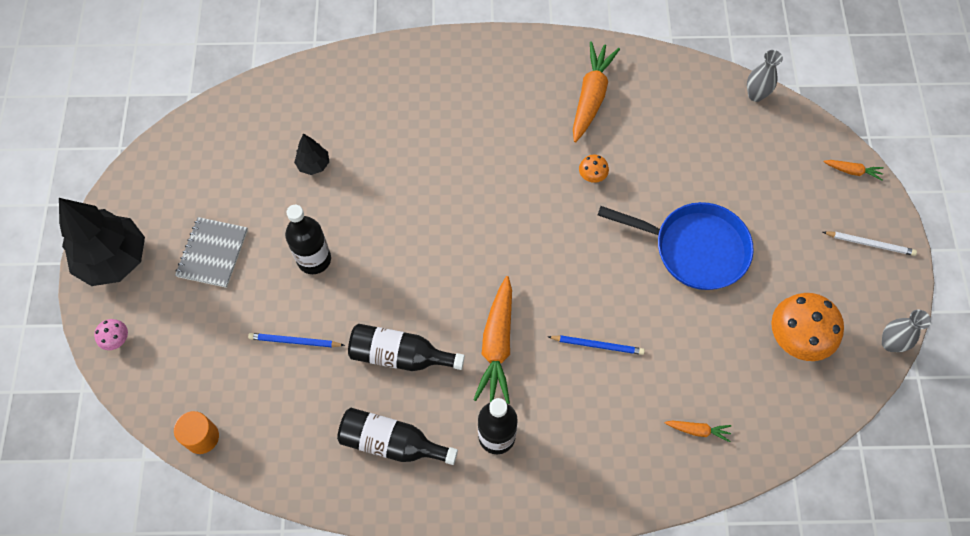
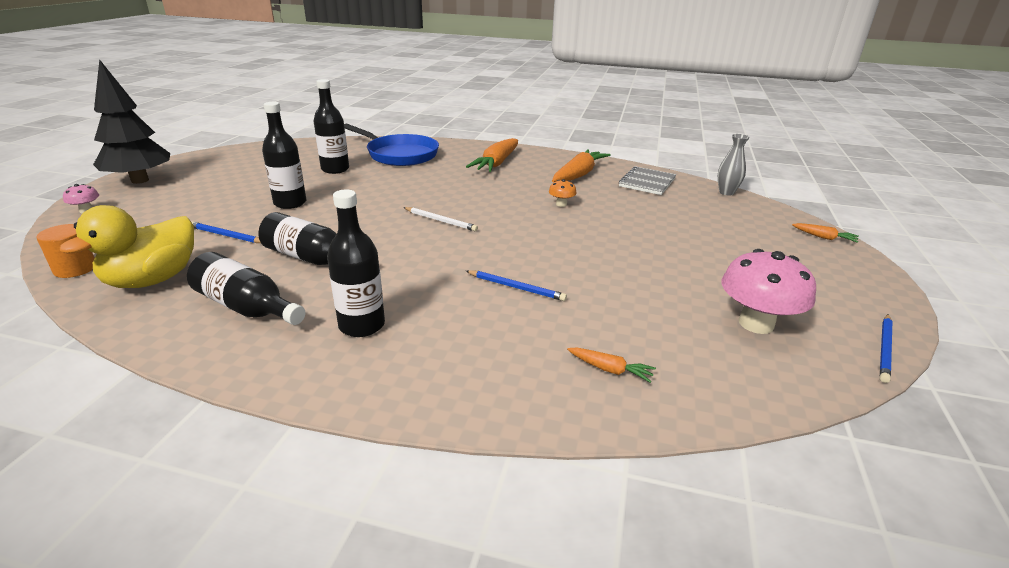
camera: 15 degrees right, 35 degrees down
grey notebook [175,217,248,288] -> grey notebook moved to [619,166,676,195]
black tree [294,133,329,175] -> black bottle [314,79,349,174]
orange carrot [473,276,512,404] -> orange carrot moved to [466,138,518,172]
blue pan [598,202,754,290] -> blue pan moved to [344,124,439,166]
orange mushroom [771,293,844,361] -> pink mushroom [721,249,816,334]
white pencil [823,232,917,256] -> white pencil moved to [403,207,478,231]
grey vase [882,310,931,352] -> blue pencil [880,314,893,383]
none -> yellow duck [60,205,194,288]

